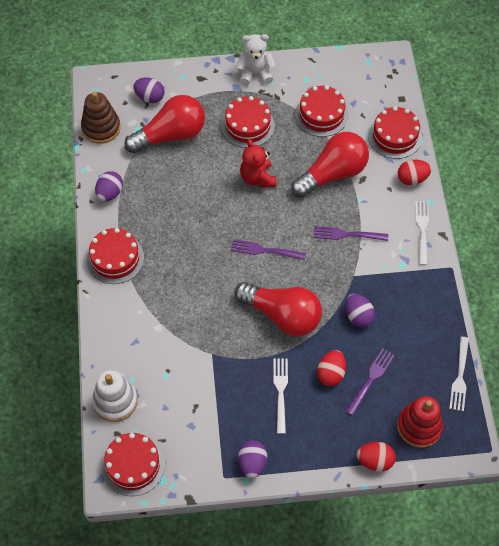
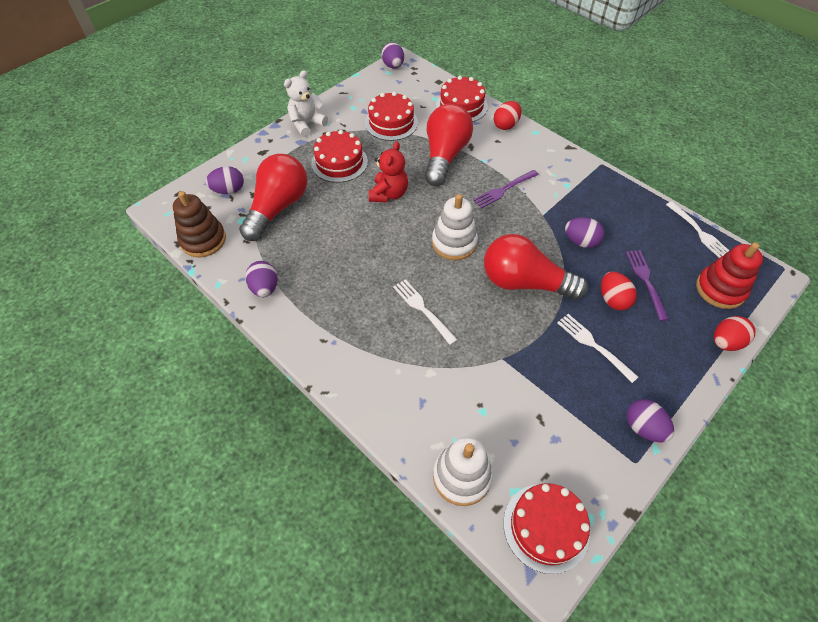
camera: 40 degrees left, 5 degrees down
red cake [87,228,144,284] -> none
purple fork [231,239,306,260] -> white stacking toy [432,194,478,260]
red light bulb [234,282,322,336] -> red light bulb turned 150 degrees counterclockwise [484,234,588,300]
red teddy bear [240,139,277,188] -> red teddy bear turned 105 degrees counterclockwise [369,141,408,202]
white fork [415,201,429,265] -> white fork moved to [393,279,457,345]
none -> purple egg [381,42,404,69]

